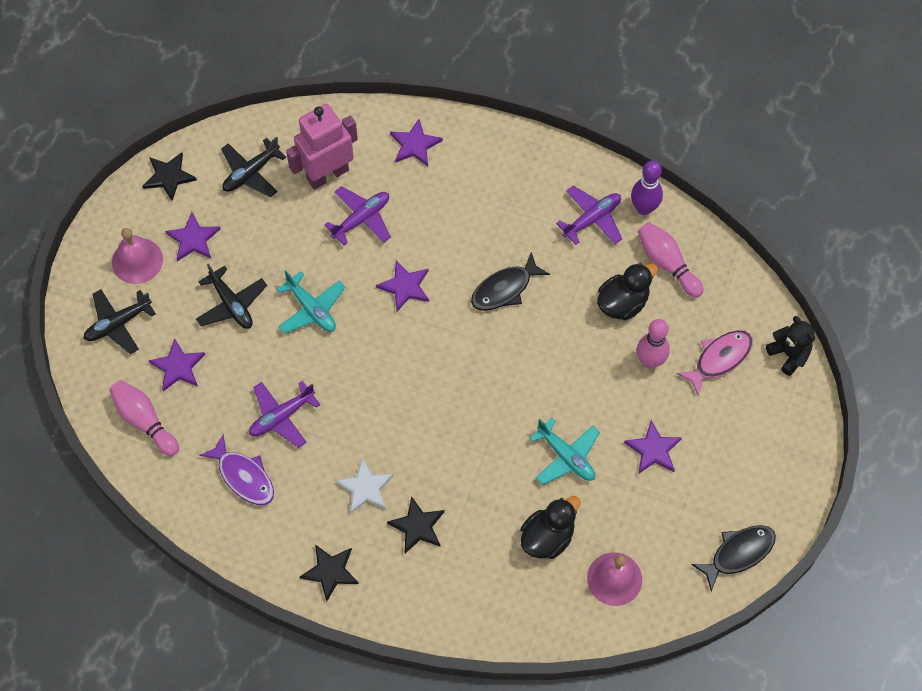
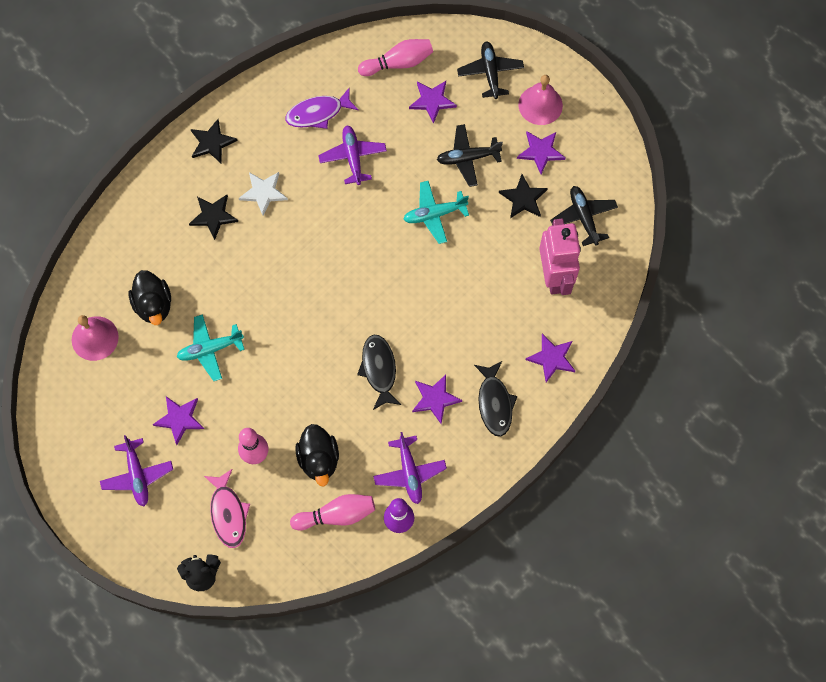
camera: 115 degrees right, 5 degrees up
black star [142,152,197,201] -> black star moved to [499,174,548,218]
purple plane [325,186,391,246] -> purple plane moved to [100,435,173,506]
purple star [376,260,429,311] -> purple star moved to [412,375,462,424]
black fish [691,525,776,591] -> black fish moved to [474,361,518,437]

